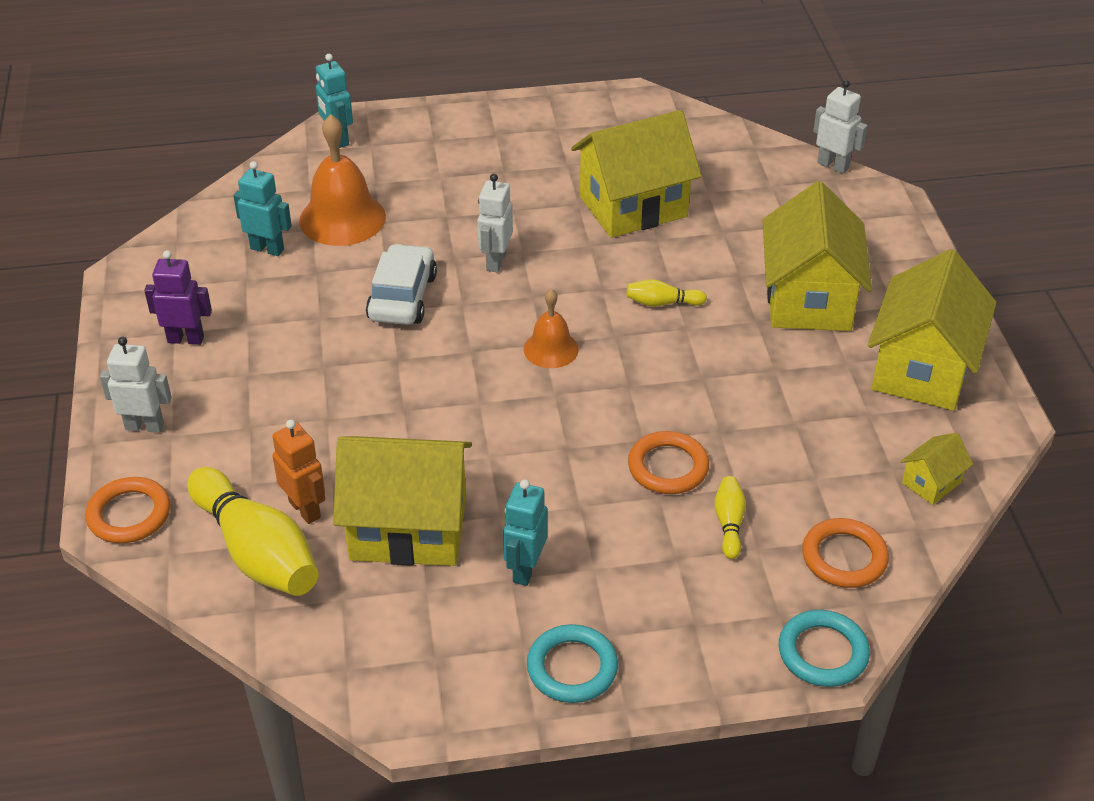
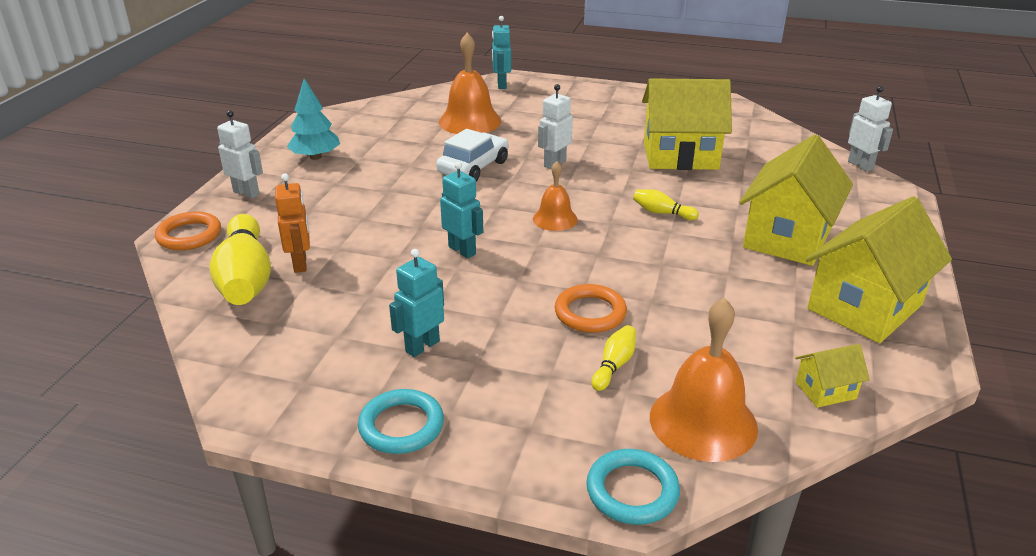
camera: 25 degrees right, 10 degrees down
purple robot [144,250,212,345] -> turquoise tree [287,78,340,160]
turquoise robot [234,161,292,256] -> turquoise robot moved to [440,162,483,258]
yellow house [333,436,472,566] -> none
orange ring [802,518,889,588] -> orange bell [650,298,758,462]

